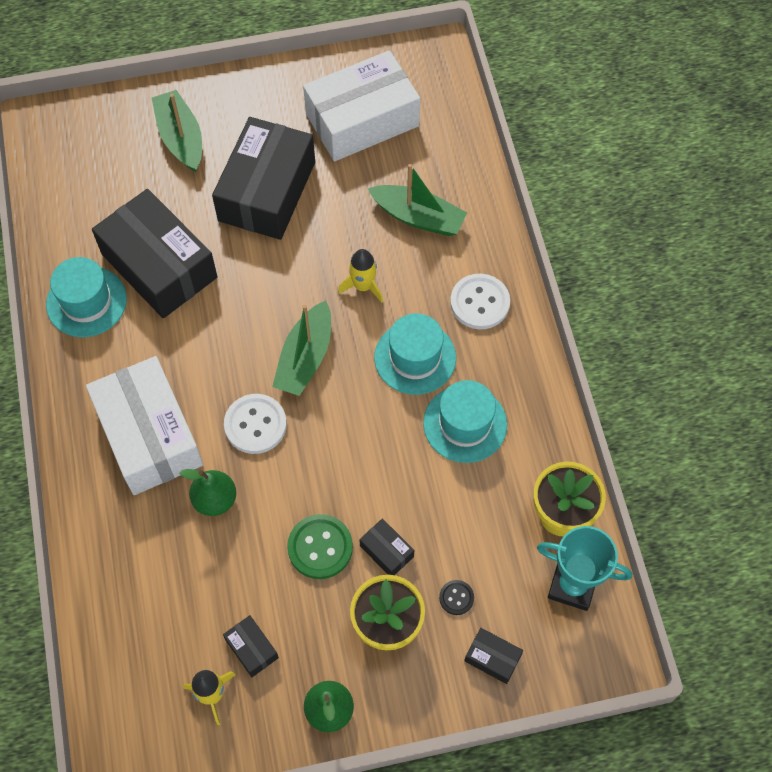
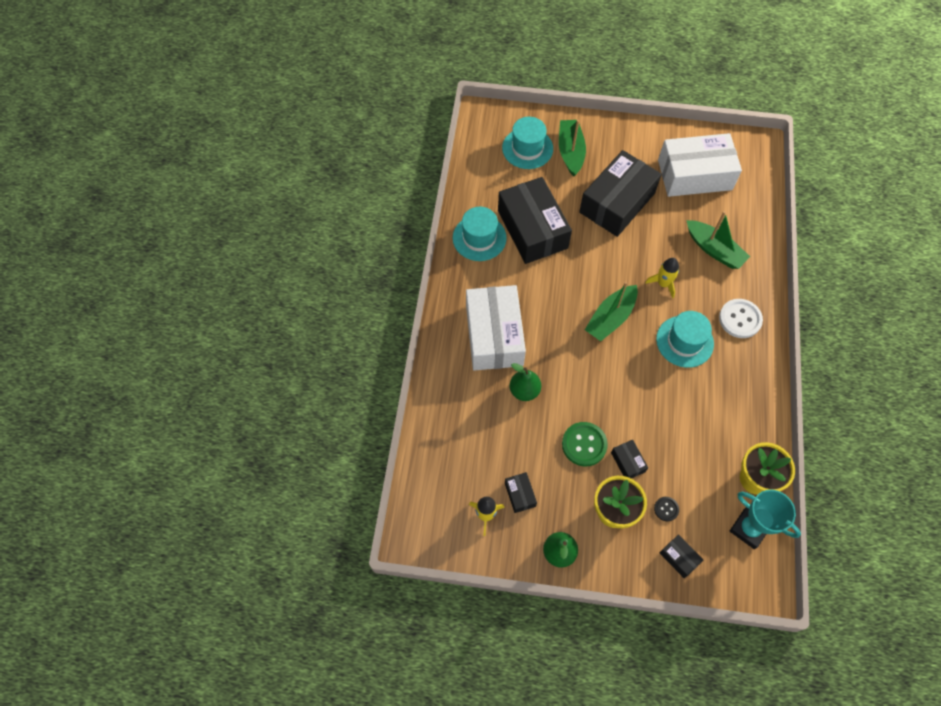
camera: 20 degrees right, 0 degrees up
white button [224,394,287,454] -> none
turquoise hat [423,380,507,463] -> turquoise hat moved to [502,117,553,169]

